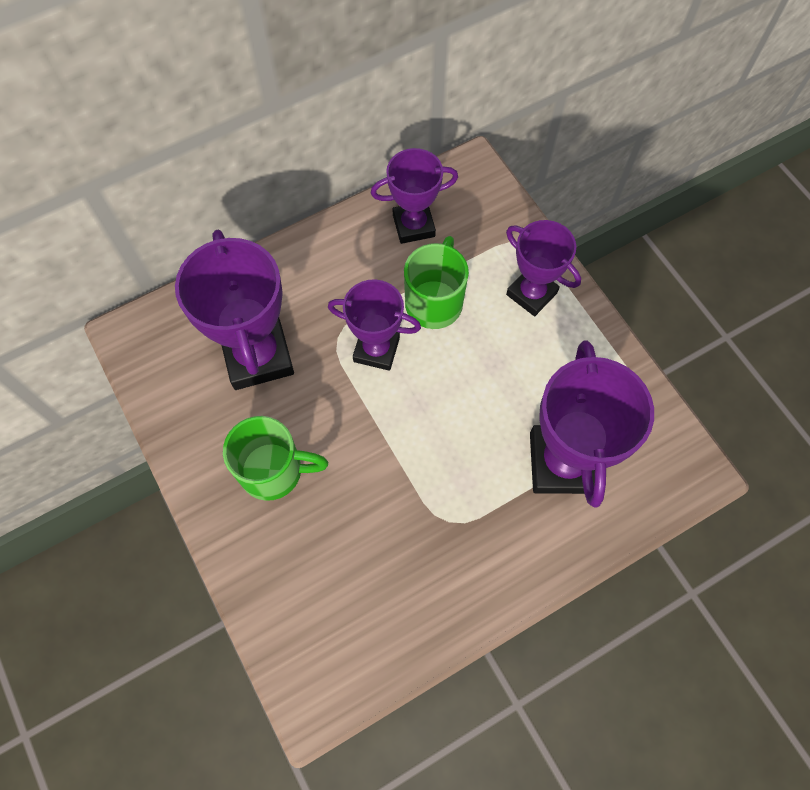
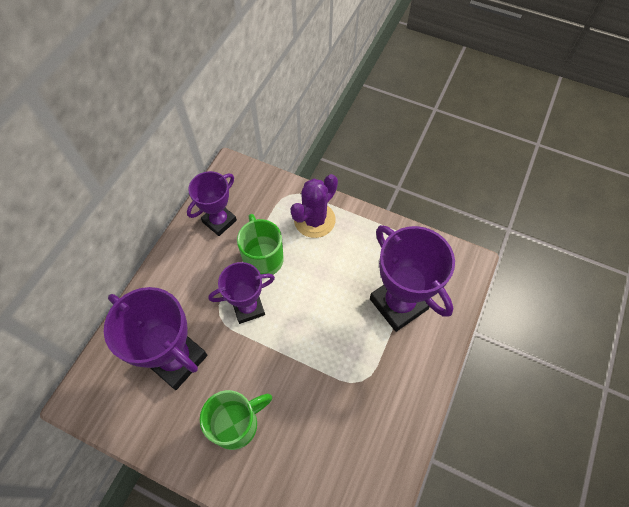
camera: 35 degrees left, 5 degrees down
purple trophy [506,220,581,316] -> purple cactus [290,174,338,238]

